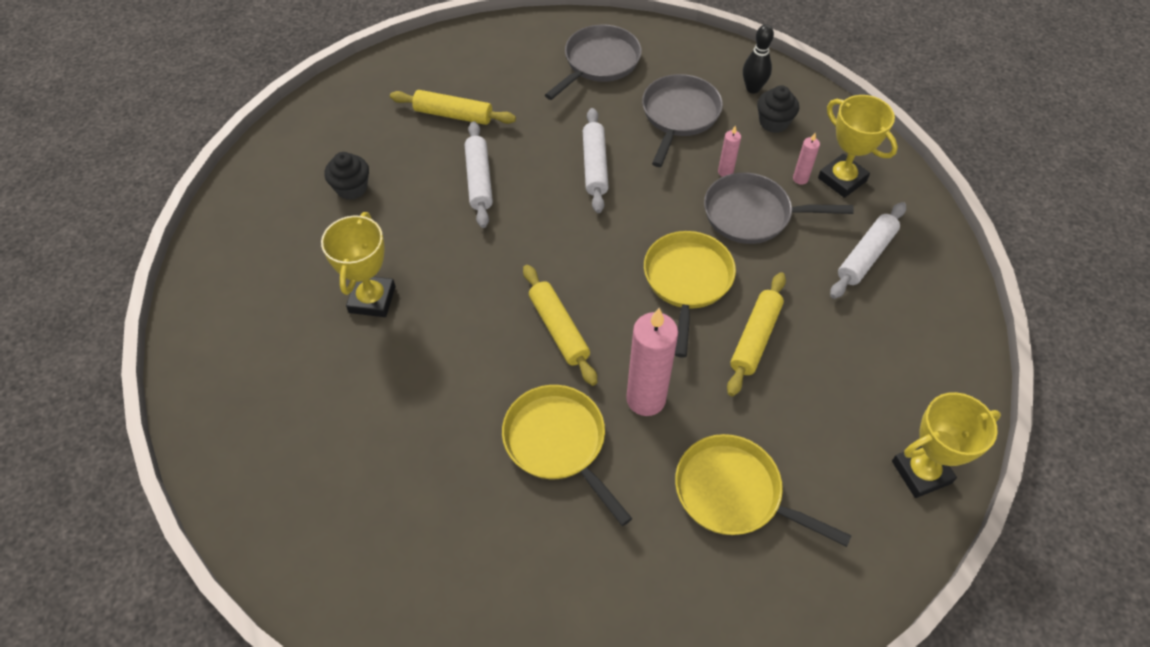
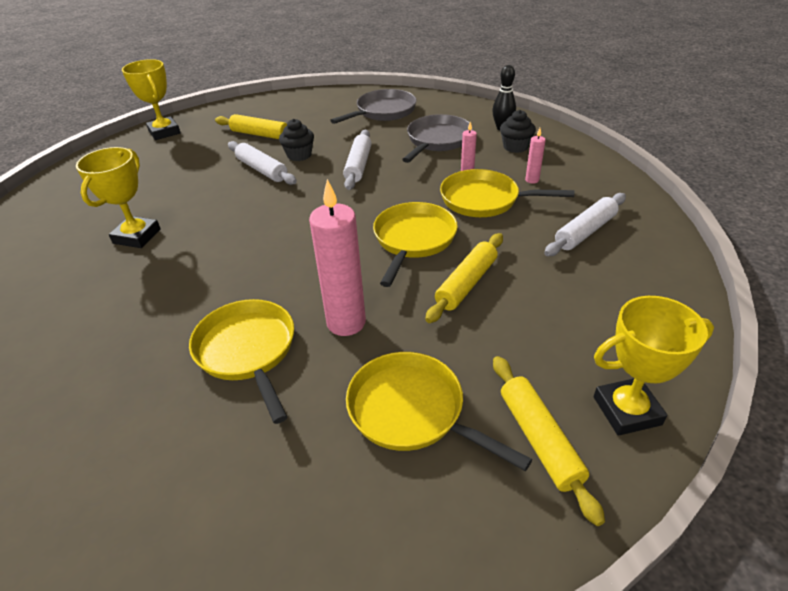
camera: 10 degrees right, 15 degrees down
black cupcake [325,152,369,200] -> black cupcake moved to [279,119,314,161]
white rolling pin [465,121,493,228] -> white rolling pin turned 45 degrees counterclockwise [228,141,297,185]
yellow rolling pin [523,265,597,386] -> yellow rolling pin moved to [493,356,605,526]
grey pan [704,172,854,244] -> yellow pan [440,169,575,217]
yellow trophy [818,95,898,198] -> yellow trophy moved to [122,59,181,140]

